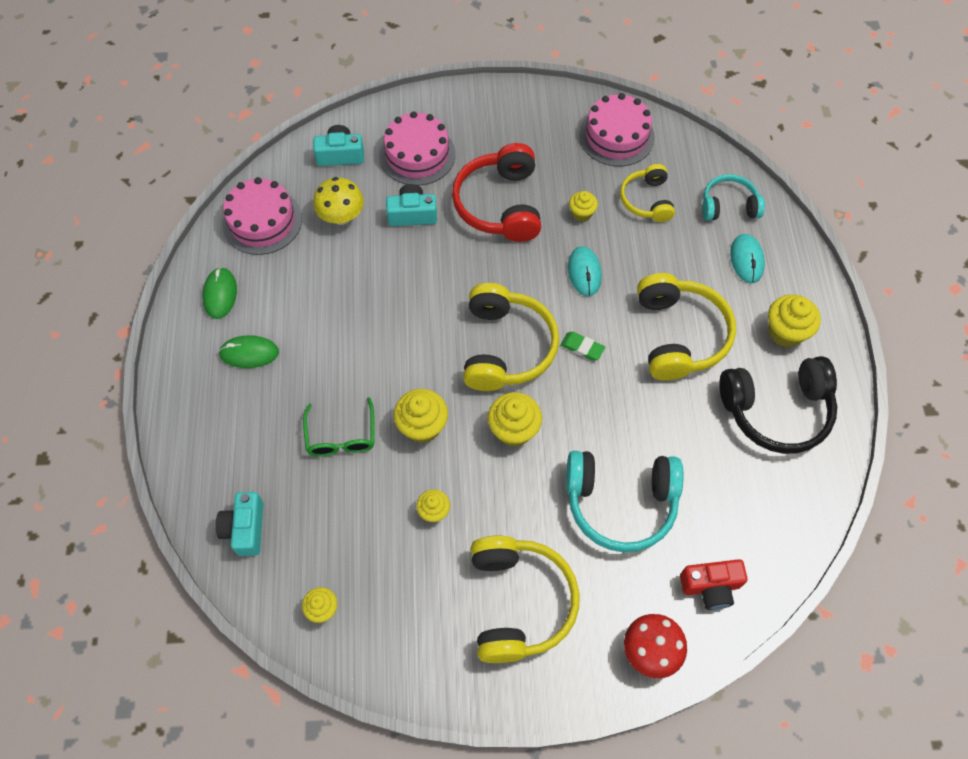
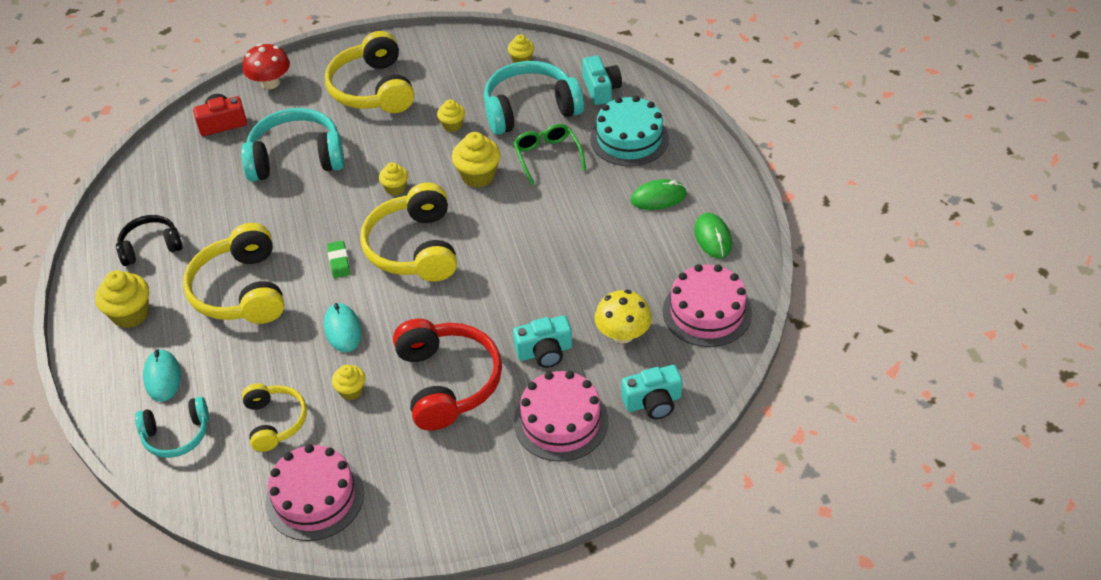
camera: 170 degrees right, 15 degrees down
yellow cupcake [488,392,542,447] -> yellow cupcake [379,162,408,196], size x0.60
green eraser [560,332,605,361] -> green eraser turned 60 degrees clockwise [327,241,350,278]
black headphones [719,356,837,454] -> black headphones [116,215,183,266], size x0.60
none -> turquoise headphones [484,61,584,135]
none -> turquoise cake [590,96,669,166]

